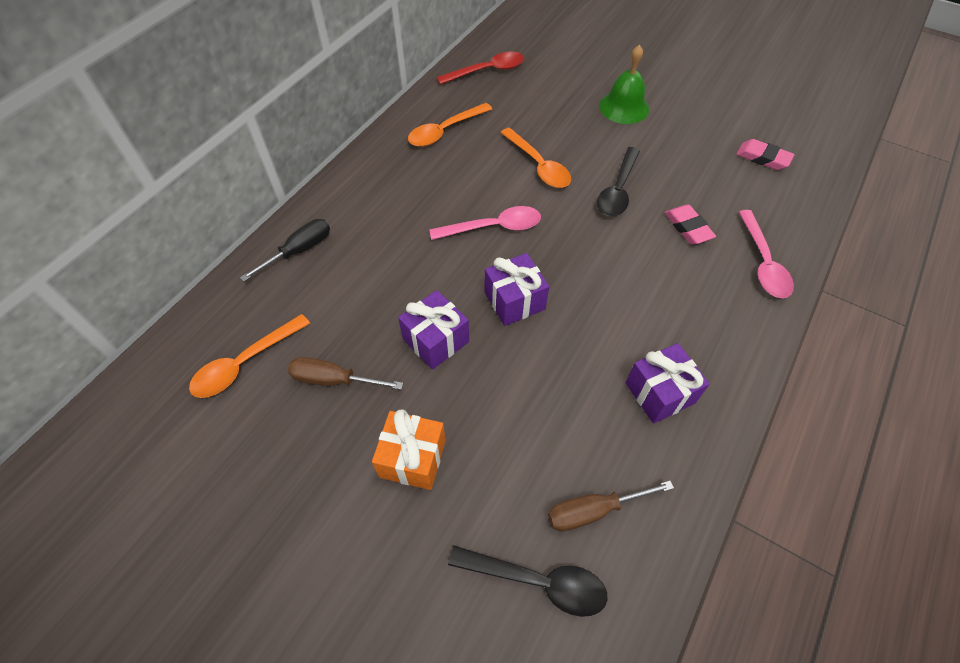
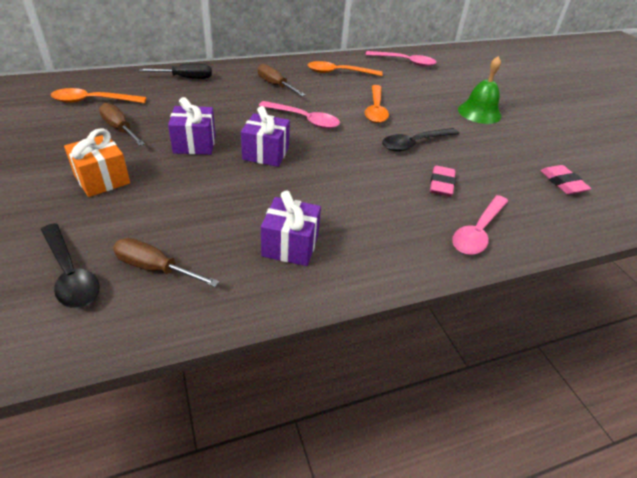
camera: 35 degrees right, 15 degrees down
red spoon [437,52,524,85] -> pink spoon [366,51,437,67]
none -> brown screwdriver [258,64,305,96]

